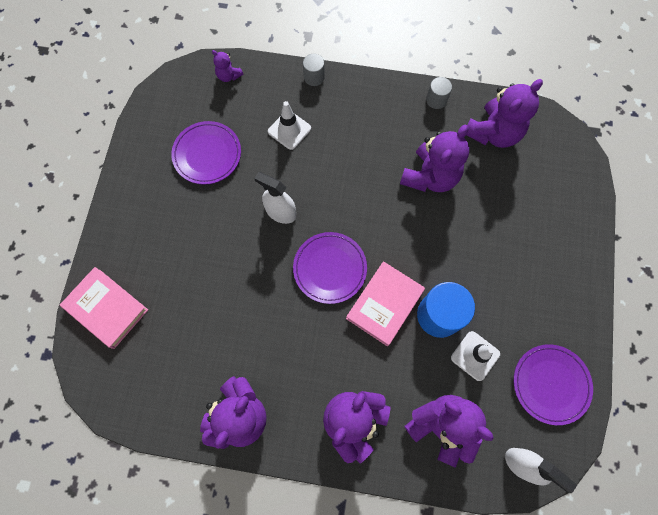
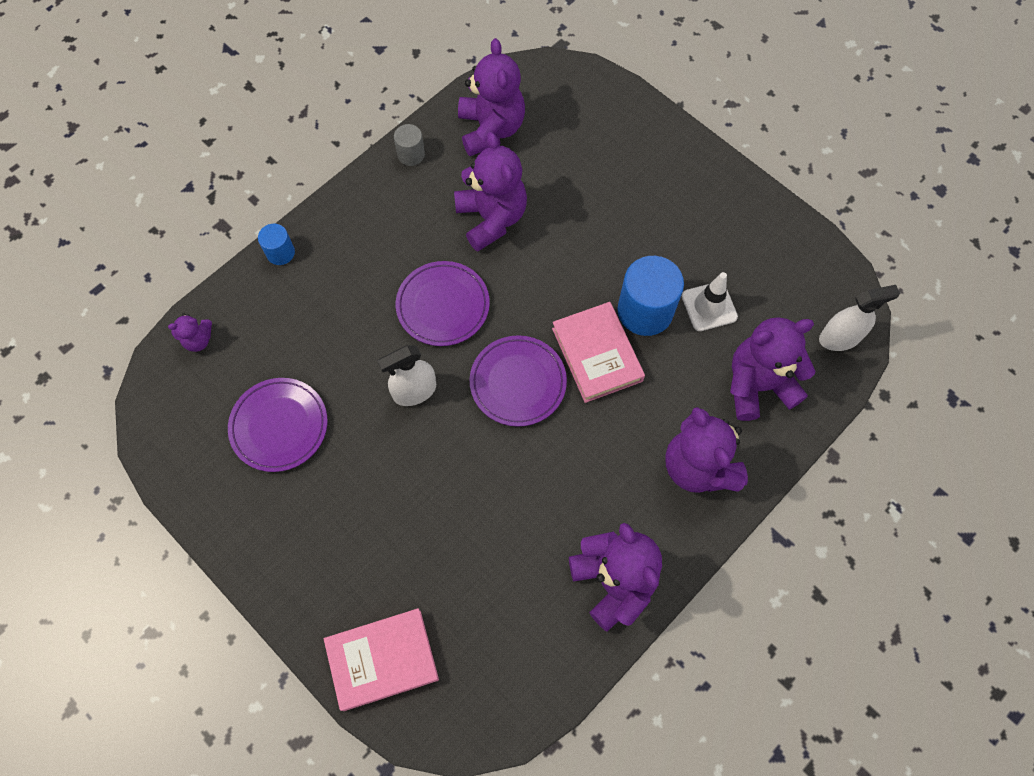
camera: 55 degrees left, 5 degrees down
white traffic cone [268,101,311,150] -> none
grey cylinder [303,54,325,86] -> blue cylinder [258,224,295,265]
purple plate [514,344,593,425] -> purple plate moved to [396,261,490,346]

